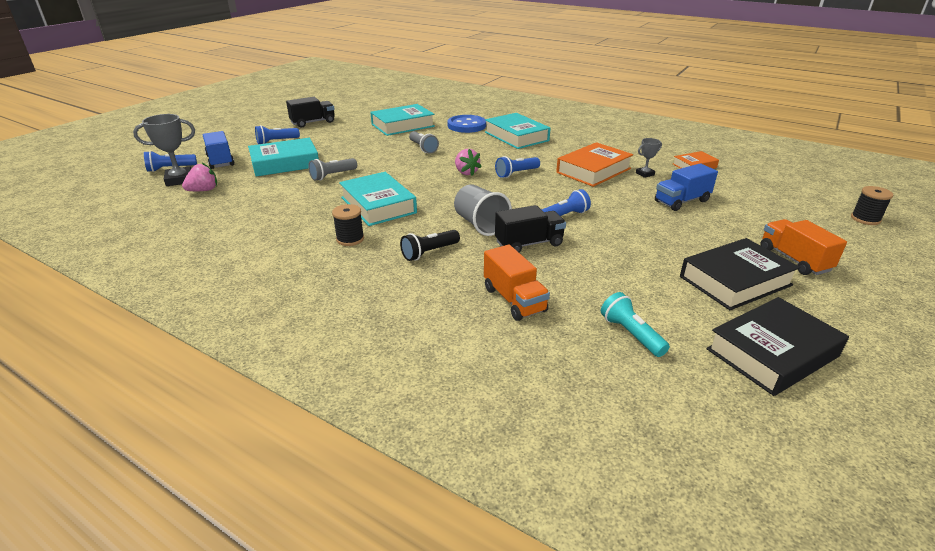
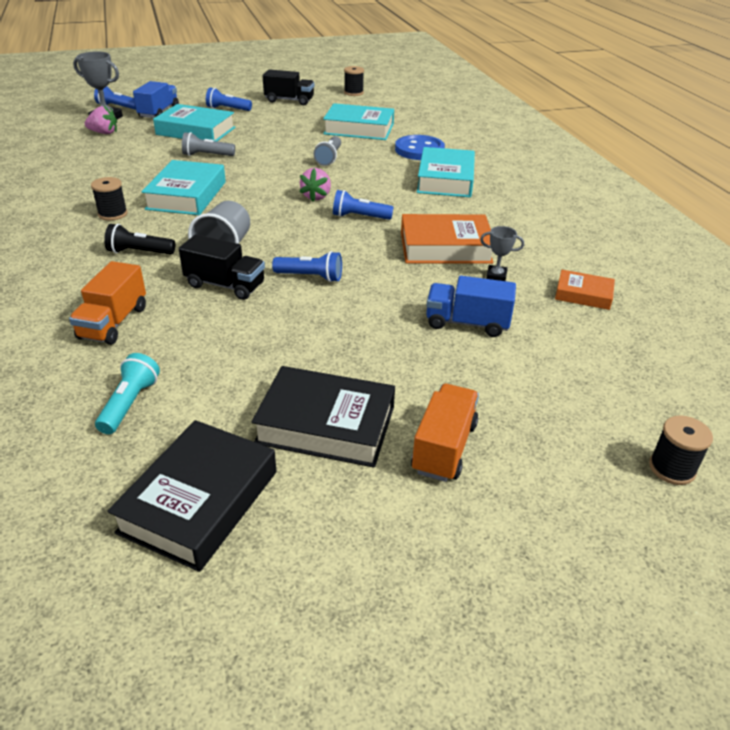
camera: 40 degrees right, 5 degrees up
black book [706,297,849,396] -> black book turned 75 degrees counterclockwise [107,420,276,572]
none -> black spool [344,66,364,96]

